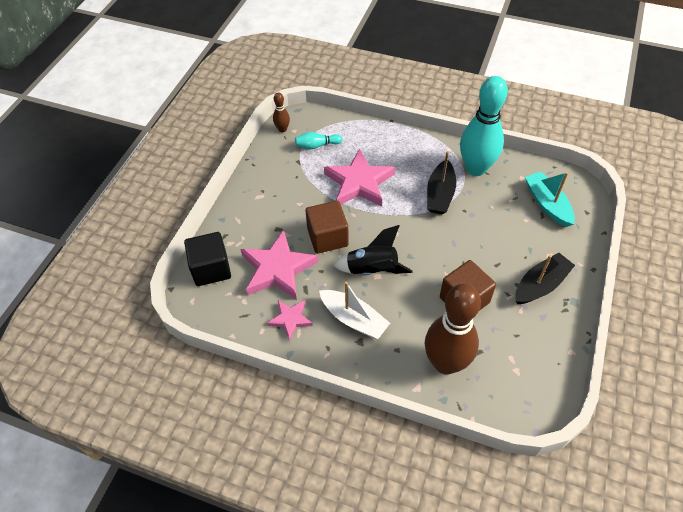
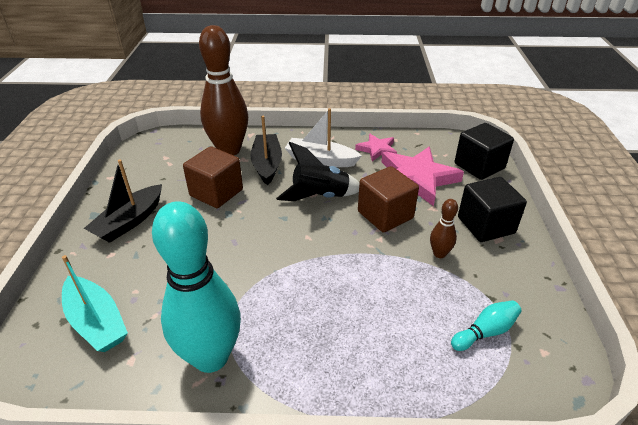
camera: 160 degrees right, 15 degrees down
brown bowling pin [273,93,290,132] -> brown bowling pin moved to [430,199,458,258]
pink star [324,149,395,206] -> none
black boat [427,151,456,214] -> black boat moved to [250,116,282,185]
none -> black cube [458,177,527,242]

